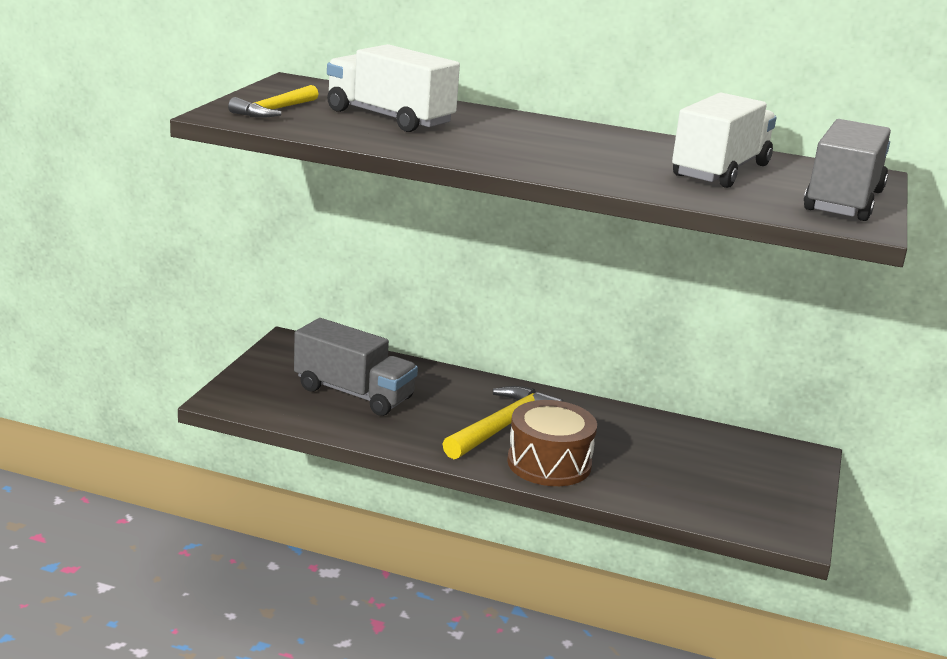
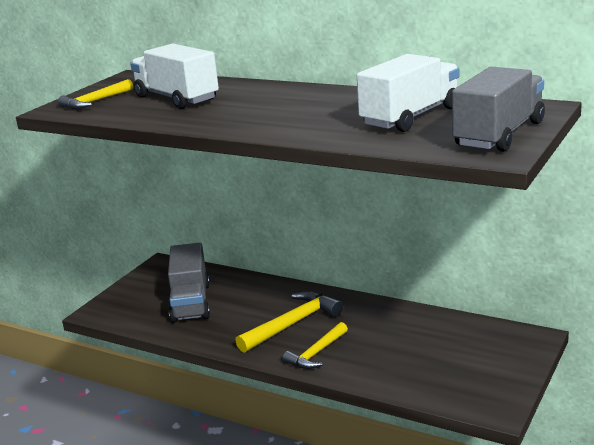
camera: 15 degrees right, 0 degrees up
grey truck [294,318,418,416] -> grey truck turned 45 degrees clockwise [168,243,210,323]
brown drum [507,400,597,486] -> yellow hammer [282,322,348,369]

